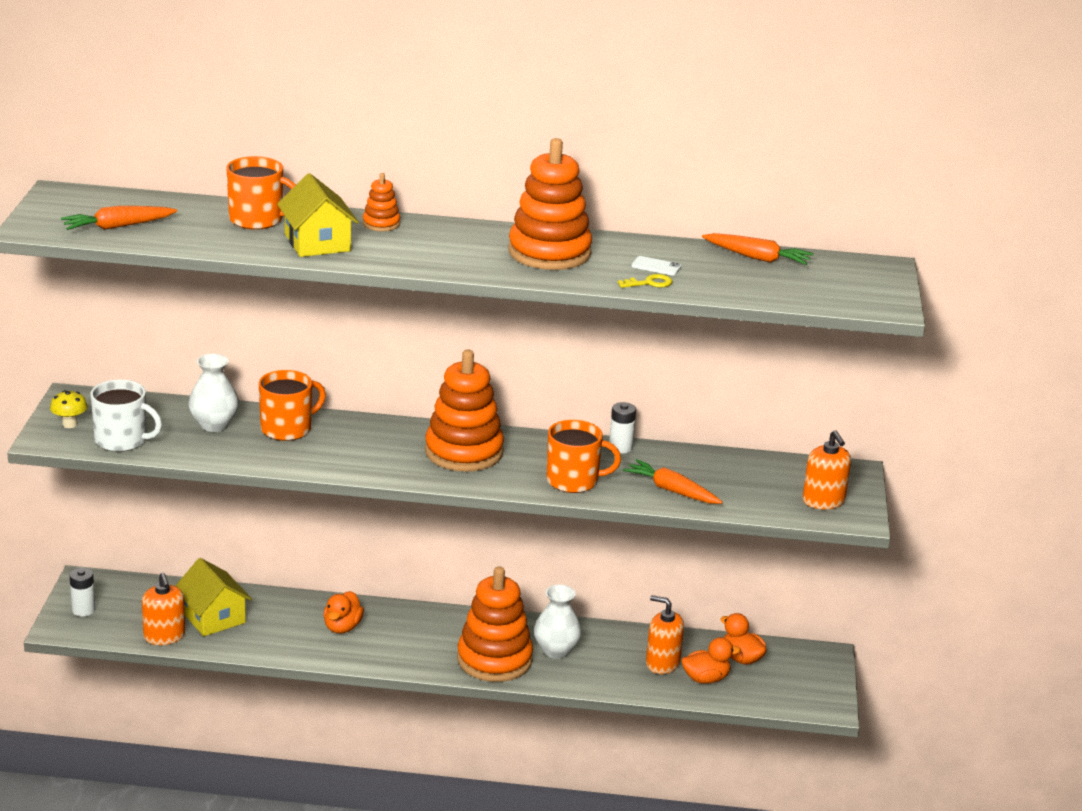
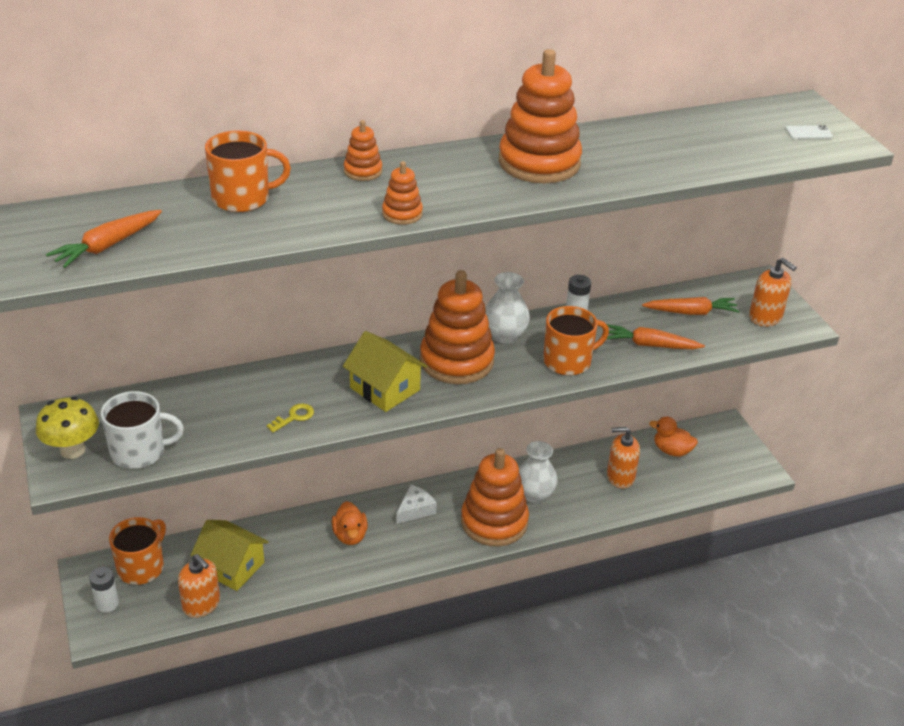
camera: 25 degrees left, 10 degrees up
yellow mushroom [50,390,88,428] -> yellow mushroom [36,397,99,459], size x1.57
white vase [188,354,239,432] -> white vase moved to [486,272,530,344]
orange mug [259,370,326,441] -> orange mug moved to [109,517,166,585]
yellow house [277,173,359,257] -> yellow house moved to [343,331,427,412]
yellow key [618,274,672,288] -> yellow key moved to [267,403,314,433]
white phone [632,256,681,276] -> white phone moved to [786,125,833,139]
orange duck [681,637,741,684] -> none
orange carrot [702,233,814,265] -> orange carrot moved to [642,297,740,315]
none -> orange stacking toy [382,161,423,225]
none -> white cheese [396,485,437,524]

